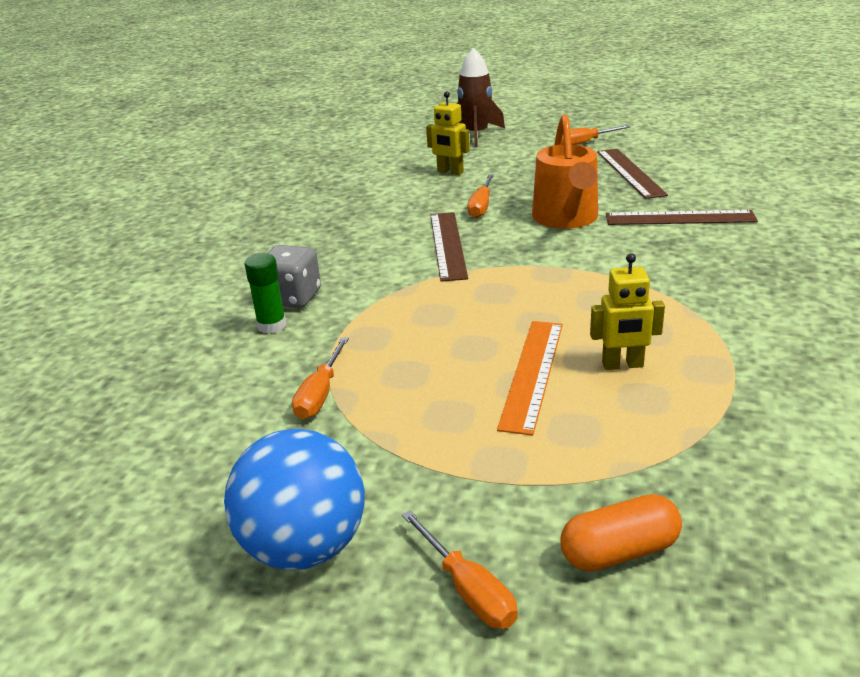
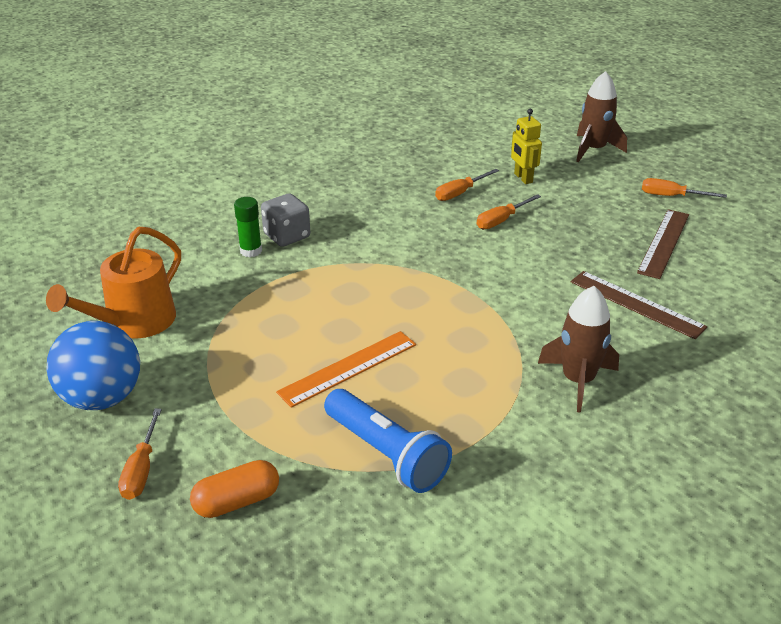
camera: 35 degrees right, 5 degrees up
orange screwdriver [292,337,349,419] -> orange screwdriver moved to [435,169,499,201]
brown ruler [430,212,468,282] -> none
orange watering can [532,114,598,229] -> orange watering can moved to [46,227,181,339]
orange capsule [560,494,682,571] -> orange capsule turned 45 degrees counterclockwise [190,460,279,518]
yellow robot [590,253,665,370] -> none
none -> blue flashlight [324,389,452,493]
none -> brown rocket [538,286,619,413]

